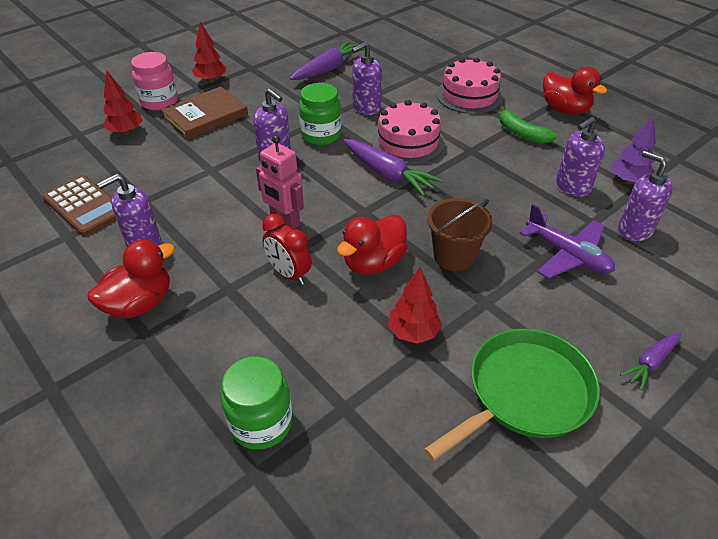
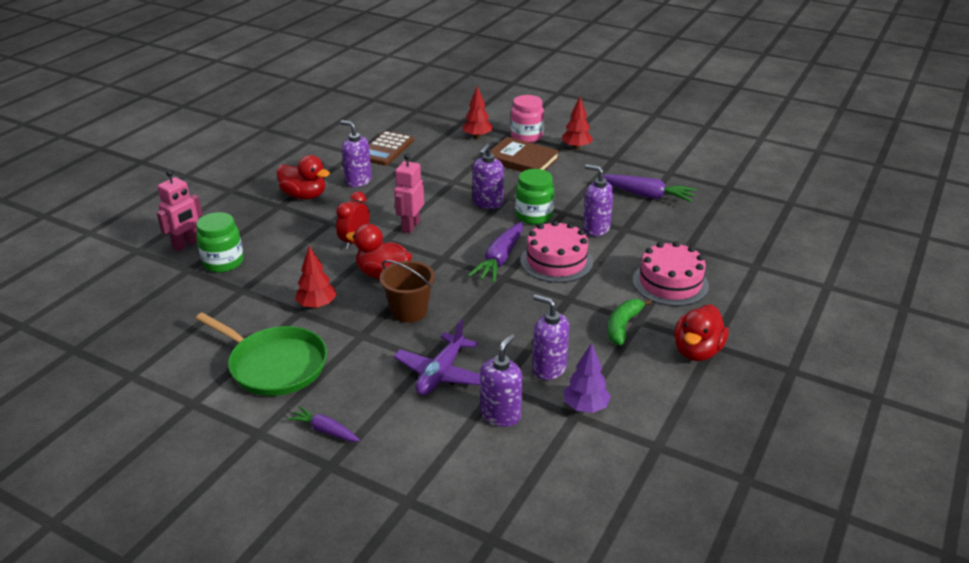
camera: 70 degrees right, 10 degrees down
none -> pink robot [157,170,203,251]

